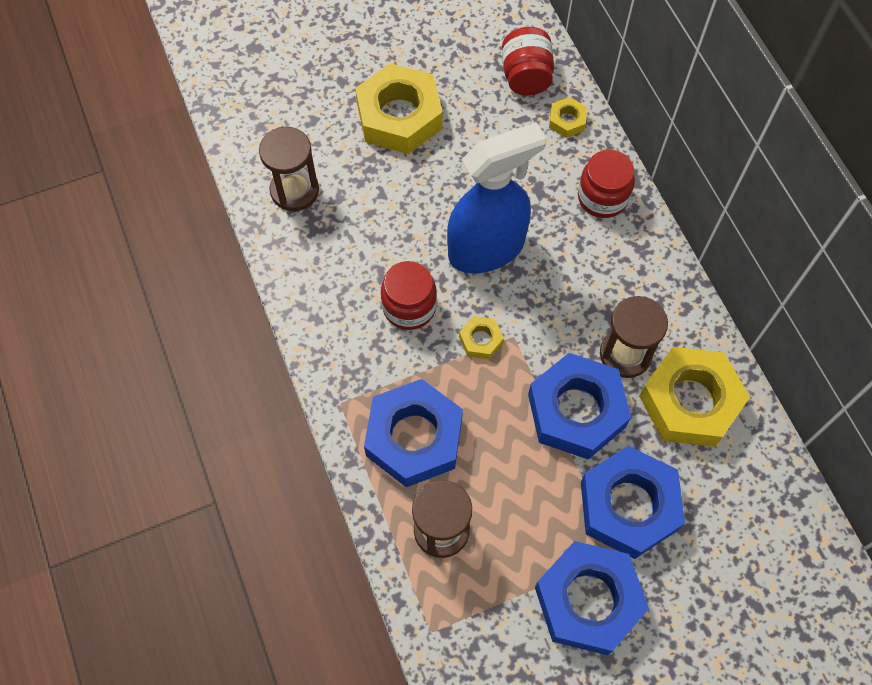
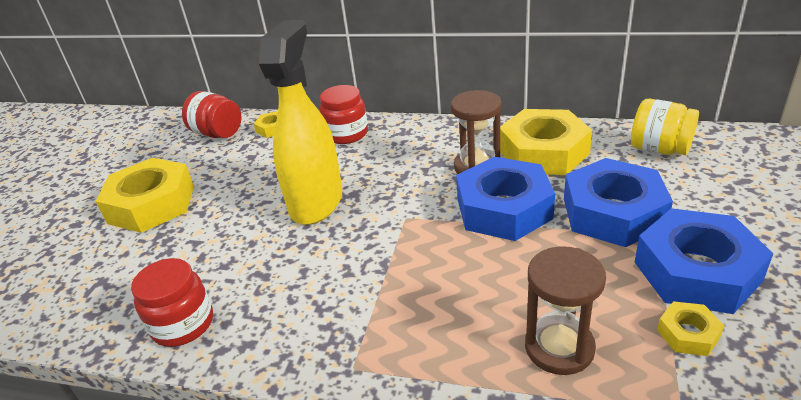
camera: 50 degrees left, 30 degrees down
brown hourglass [259,127,319,211] -> none
blue nut [364,379,463,487] -> none
red jar [381,261,437,330] -> red jar moved to [131,258,213,347]
blue spray bottle [447,122,547,273] -> yellow spray bottle [259,20,342,225]
yellow nut [459,316,504,360] -> yellow nut moved to [657,301,724,356]
none -> yellow jar [631,99,699,155]

